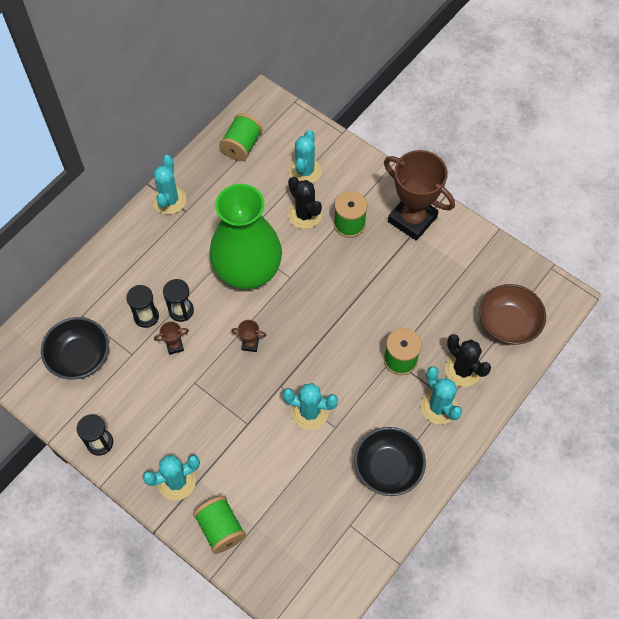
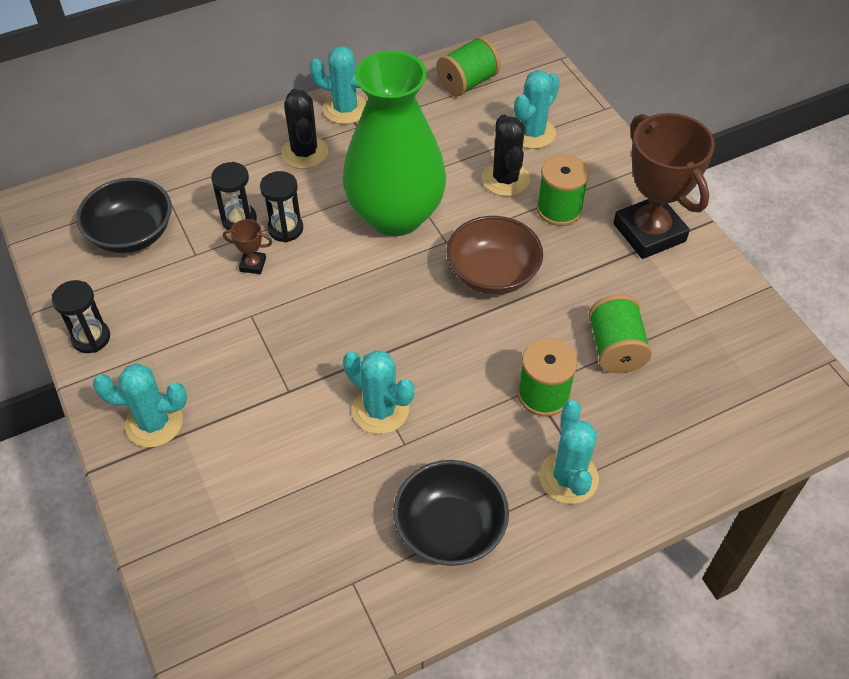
camera: 25 degrees right, 10 degrees down
turquoise cactus [153,155,186,214] -> turquoise cactus turned 75 degrees clockwise [309,46,366,124]
green spool [193,496,246,554] -> green spool moved to [588,294,652,373]
brown trophy [231,320,266,352] -> none
black cactus [445,334,491,387] -> black cactus moved to [281,89,328,169]
brown bowl [479,284,546,345] -> brown bowl moved to [447,216,543,295]

